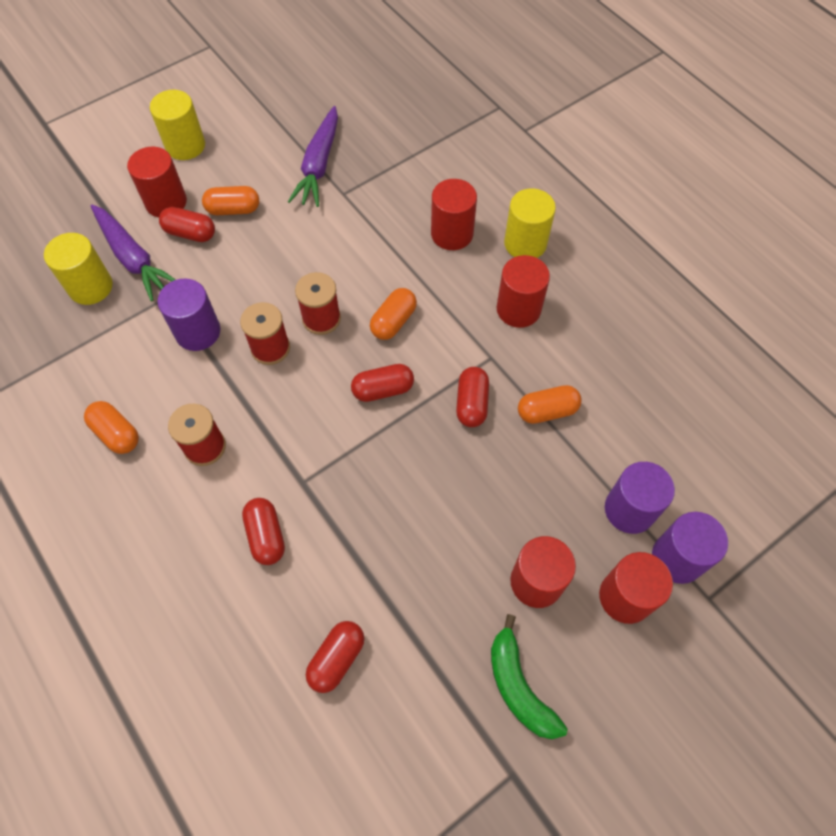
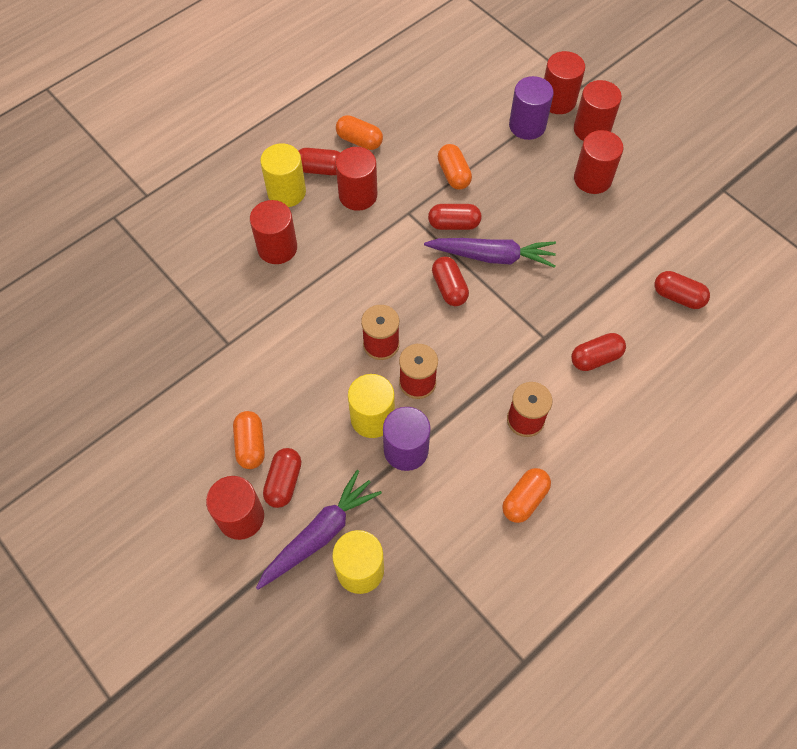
camera: 95 degrees left, 0 degrees up
yellow cylinder [150,90,205,160] -> yellow cylinder moved to [348,374,395,438]
purple carrot [288,106,338,207] -> purple carrot moved to [424,238,556,268]
orange capsule [370,288,417,340] -> orange capsule moved to [336,115,383,150]
green banana [491,614,568,739] -> none
purple cylinder [652,512,728,584] -> red cylinder [544,51,585,114]
none -> red capsule [299,148,340,175]

